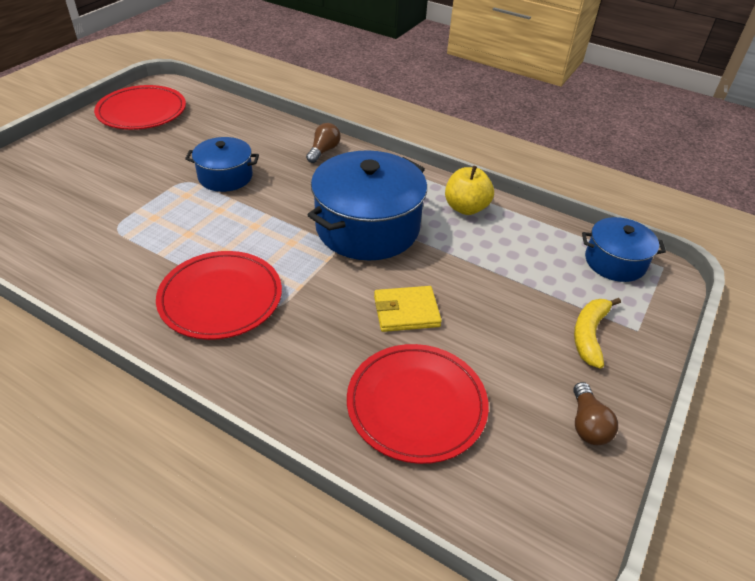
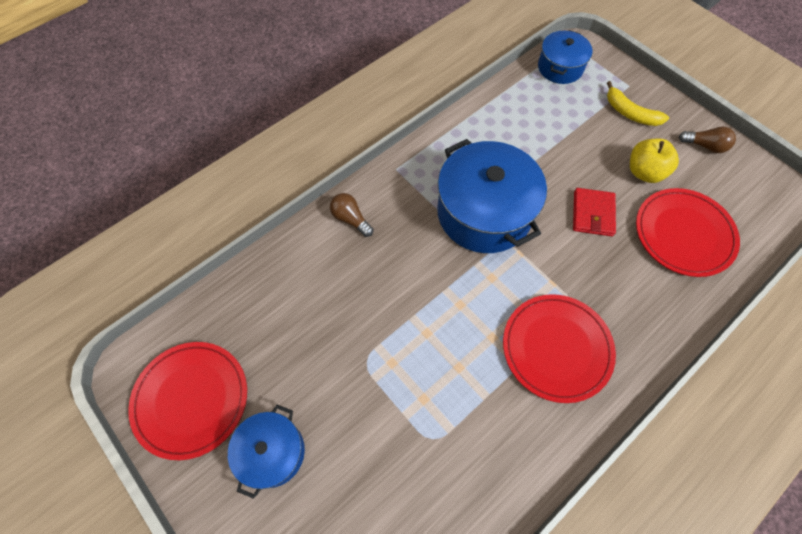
camera: 70 degrees left, 20 degrees up
blue pot [185,137,259,192] -> blue pot moved to [228,405,305,499]
yellow wallet [374,286,442,332] -> red wallet [573,188,616,236]
yellow apple [445,166,494,215] -> yellow apple moved to [630,139,679,183]

